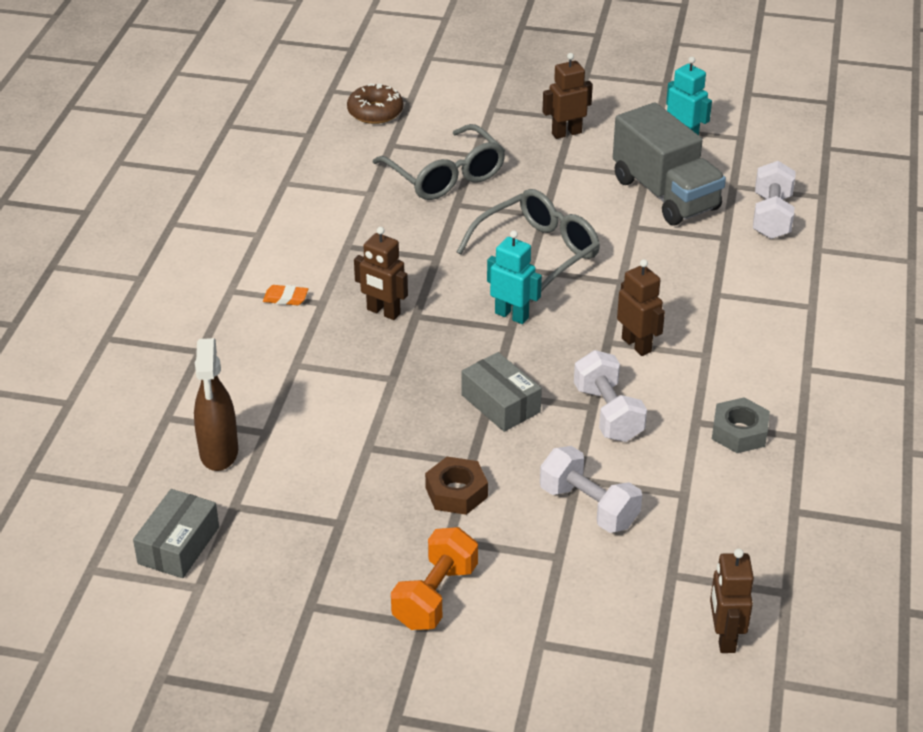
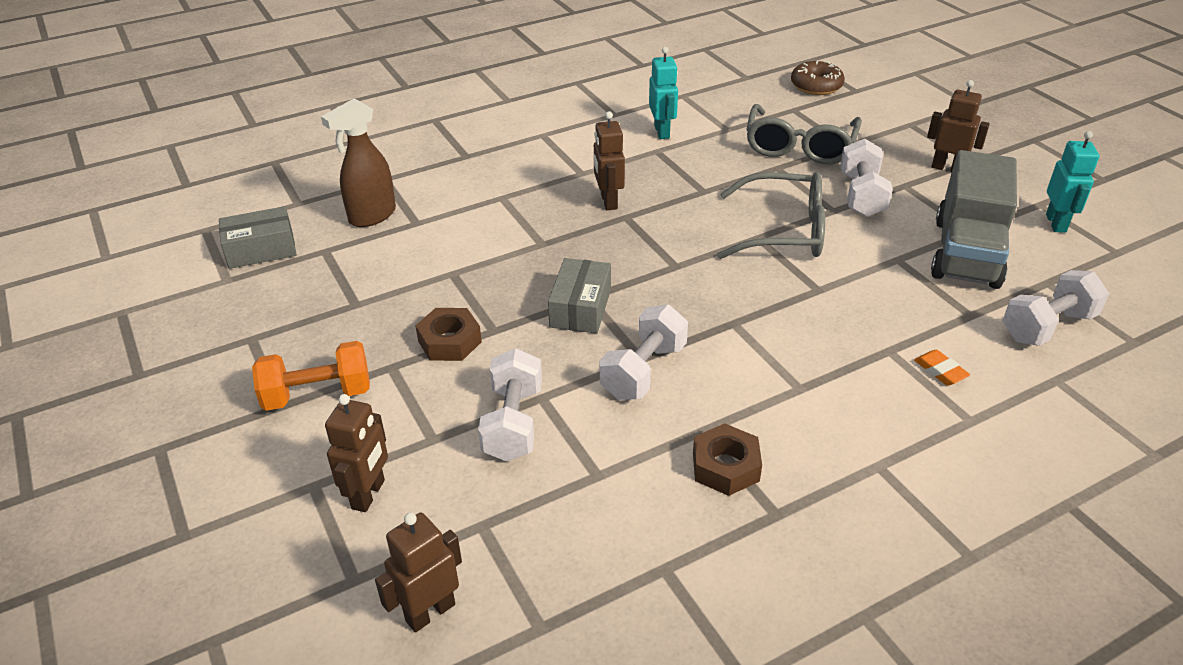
camera: 50 degrees right, 0 degrees up
orange eraser [263,285,308,305] -> orange eraser moved to [914,350,970,385]
turquoise robot [487,230,542,324] -> turquoise robot moved to [649,47,678,139]
brown robot [617,259,665,356] -> brown robot moved to [325,394,388,512]
grey nut [712,397,770,453] -> brown nut [693,423,762,496]
none -> white dumbbell [840,138,893,217]

